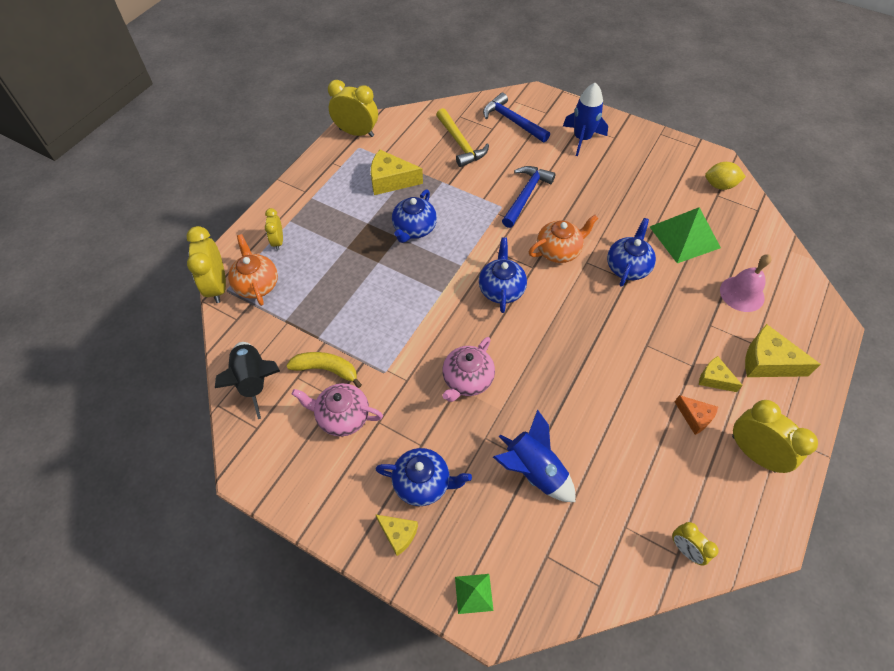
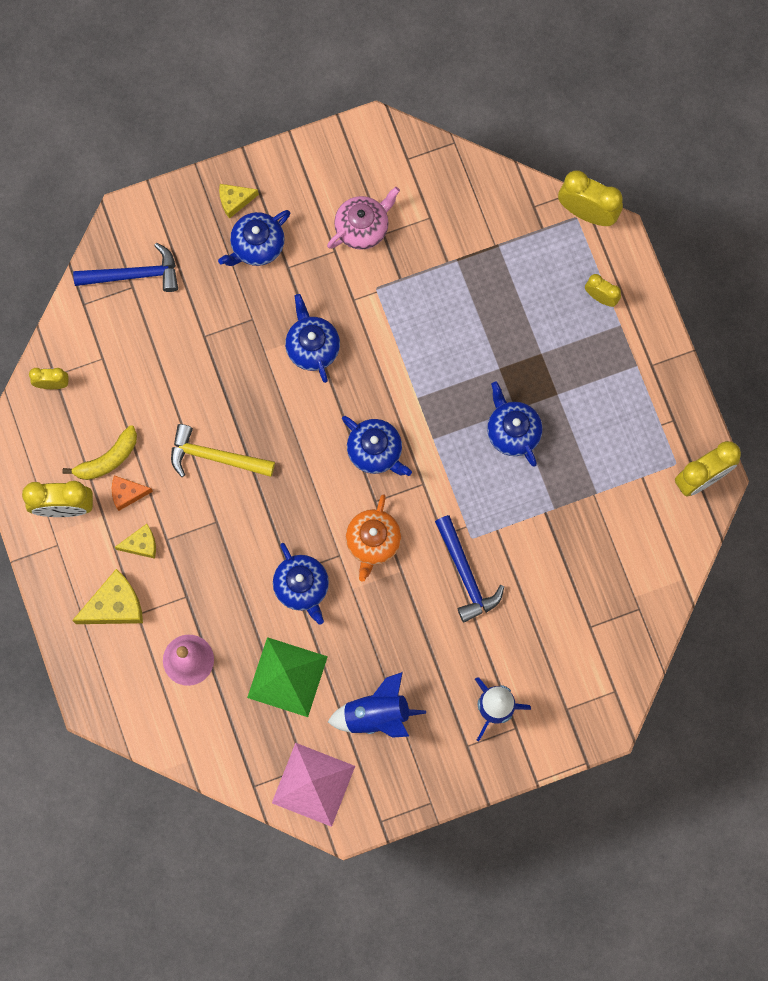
camera: 130 degrees right, 20 degrees up
black rocket [215,342,280,419] -> none
orange teapot [228,234,278,306] -> none
yellow banana [286,352,362,388] -> yellow banana moved to [62,425,137,480]
yellow cheese [371,150,423,195] -> none
yellow hammer [436,108,489,167] -> yellow hammer moved to [171,424,275,477]
pink teapot [442,337,495,402] -> blue teapot [285,294,340,383]
green pyramid [455,574,493,614] -> none
blue hammer [483,93,550,143] -> blue hammer moved to [73,243,178,292]
blue rocket [493,409,575,502] -> blue rocket moved to [328,672,426,738]
yellow lemon [705,162,746,190] -> pink pyramid [272,743,355,827]

